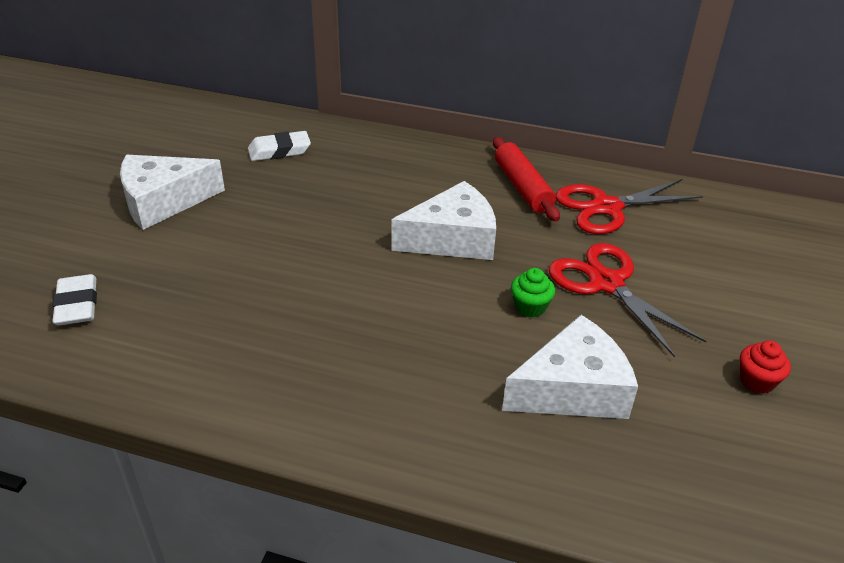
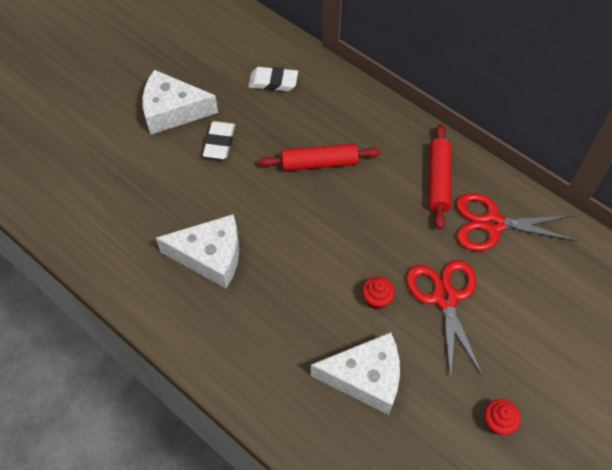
camera: 25 degrees right, 20 degrees up
white eraser [52,274,97,325] -> white eraser moved to [203,121,235,159]
white cheese [391,181,496,260] -> white cheese moved to [156,214,239,289]
green cupcake [511,268,555,318] -> red cupcake [362,276,395,309]
none -> red rolling pin [259,143,380,171]

